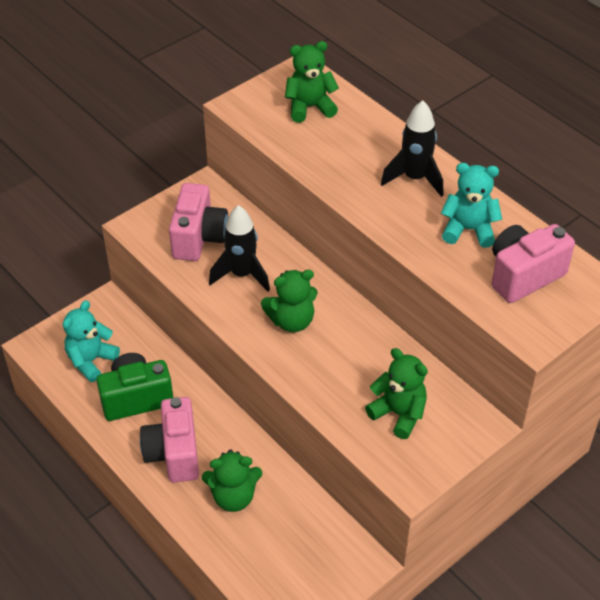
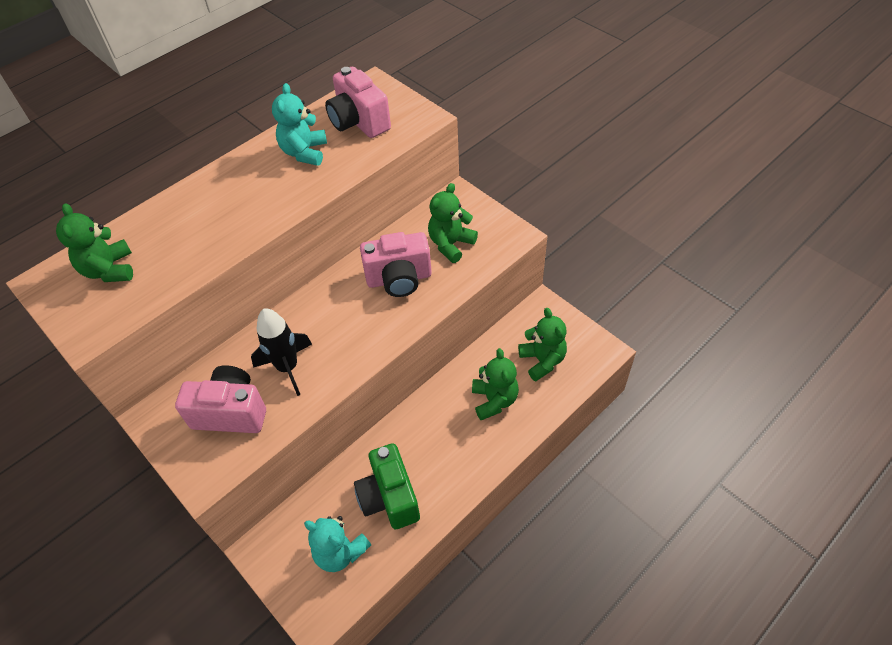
camera: 90 degrees left, 5 degrees up
pink camera [140,397,199,483] -> pink camera moved to [360,232,432,297]
green teddy bear [261,270,318,332] -> green teddy bear moved to [518,308,567,381]
black rocket [381,100,443,197] -> none

